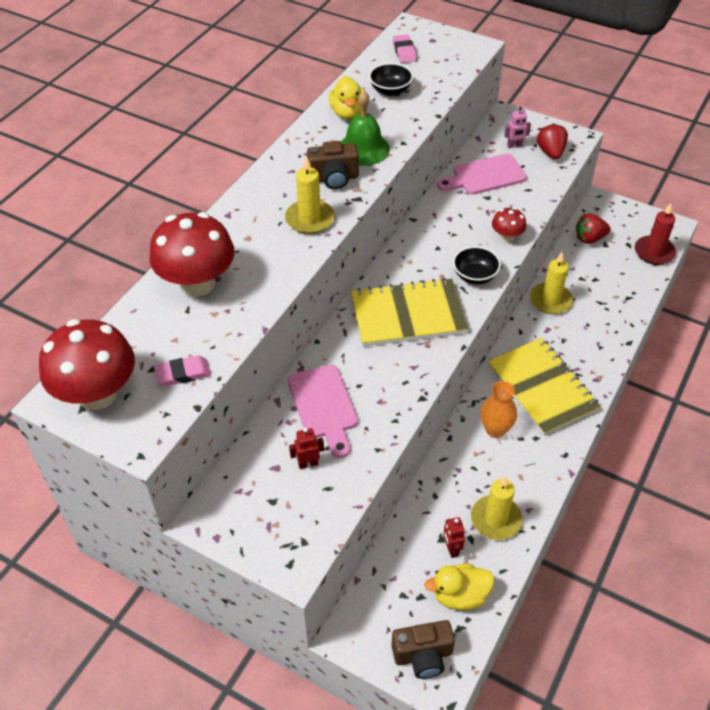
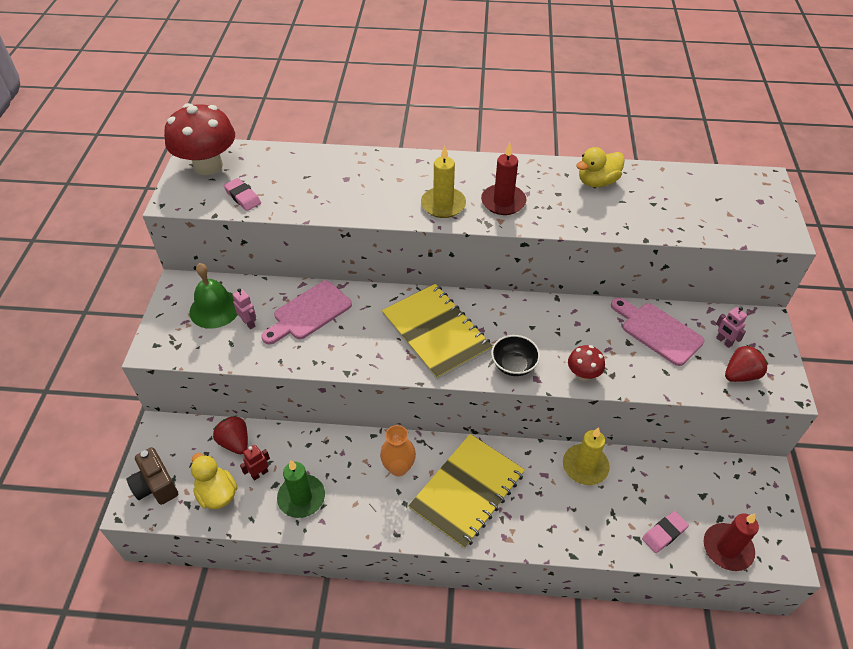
camera: 65 degrees right, 0 degrees up
red mushroom [149,212,235,297] -> none
red robot [289,428,324,469] -> pink robot [233,288,256,329]
brown camera [307,141,359,190] -> red candle [481,143,526,215]
green bell [341,91,390,166] -> green bell moved to [189,263,238,329]
black bowl [369,63,413,96] -> none
pink eraser [393,35,417,63] -> pink eraser moved to [642,511,689,553]
yellow candle [471,476,522,540] -> green candle [277,460,325,518]
red strawberry [576,213,611,244] -> red strawberry moved to [213,415,248,454]

